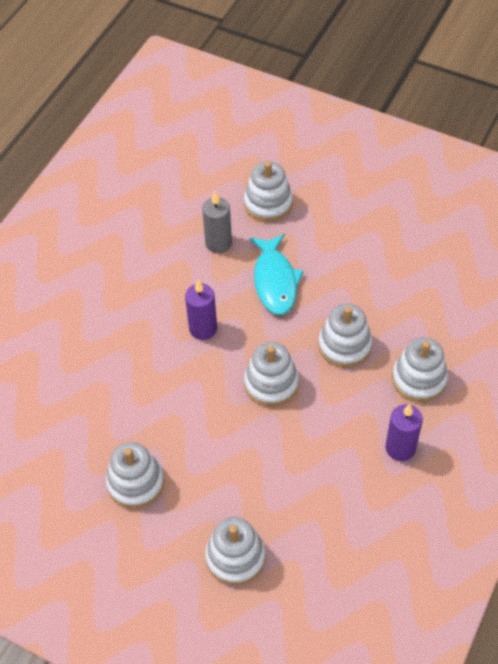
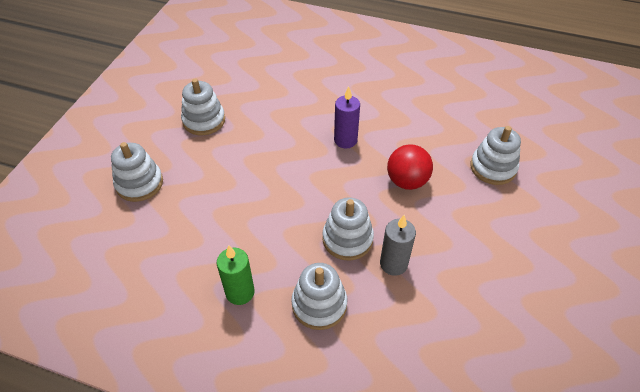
camera: 80 degrees right, 5 degrees down
grey candle [202,192,232,253] -> grey candle moved to [380,215,416,276]
white stacking toy [244,342,299,407] -> none
turquoise fish [249,234,304,315] -> red ball [387,144,433,190]
purple candle [386,404,423,461] -> green candle [217,245,255,305]

